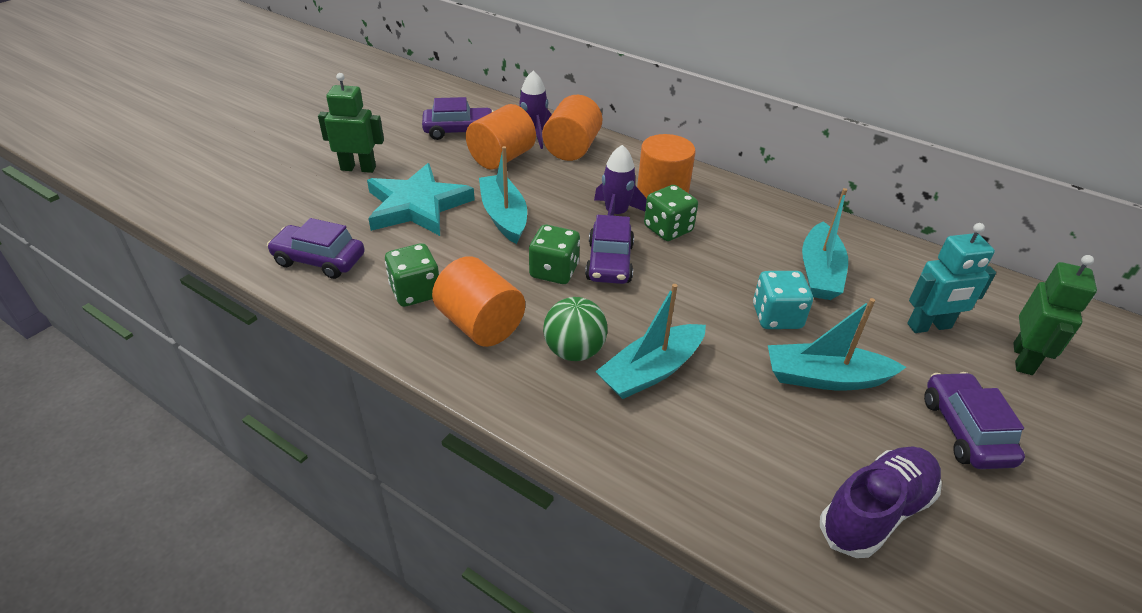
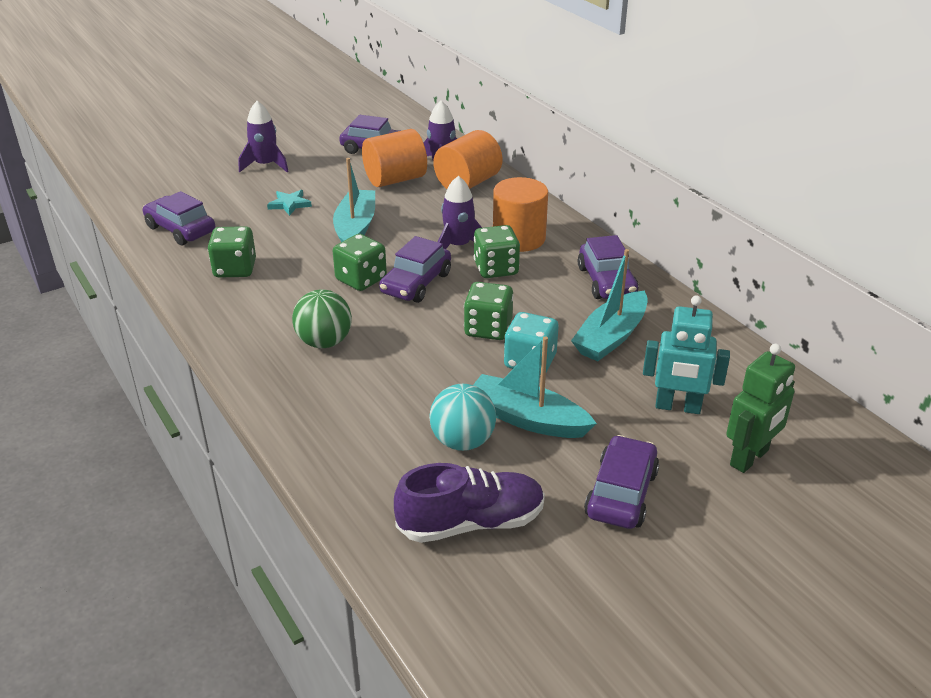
camera: 25 degrees right, 5 degrees down
green robot [318,73,384,173] -> purple rocket [239,101,289,173]
turquoise star [367,163,475,236] -> turquoise star [267,190,312,216], size x0.42
orange cylinder [432,256,525,347] -> none
turquoise boat [595,284,706,399] -> none
none -> turquoise ball [429,384,496,451]
none -> green dice [464,282,514,340]
none -> purple car [578,235,639,299]

